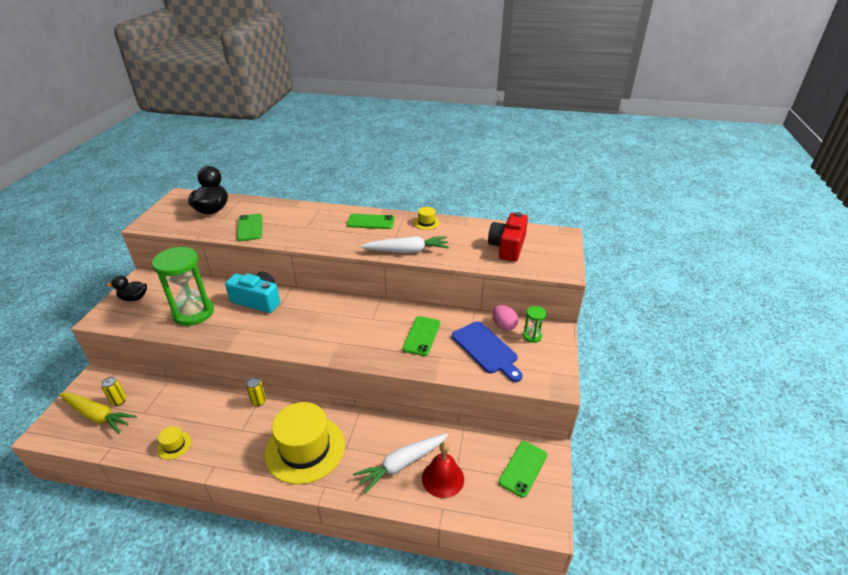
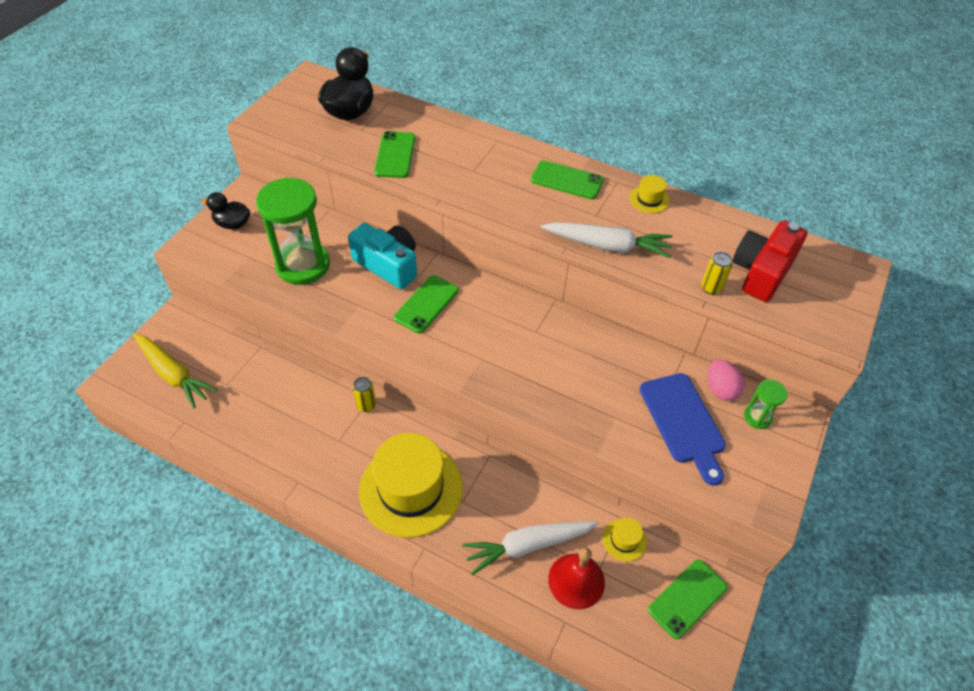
camera: 15 degrees right, 15 degrees up
yellow can [101,377,126,406] -> yellow can moved to [701,252,732,295]
yellow hat [157,426,192,460] -> yellow hat moved to [602,517,647,562]
green phone [402,316,440,356] -> green phone moved to [394,275,458,333]

